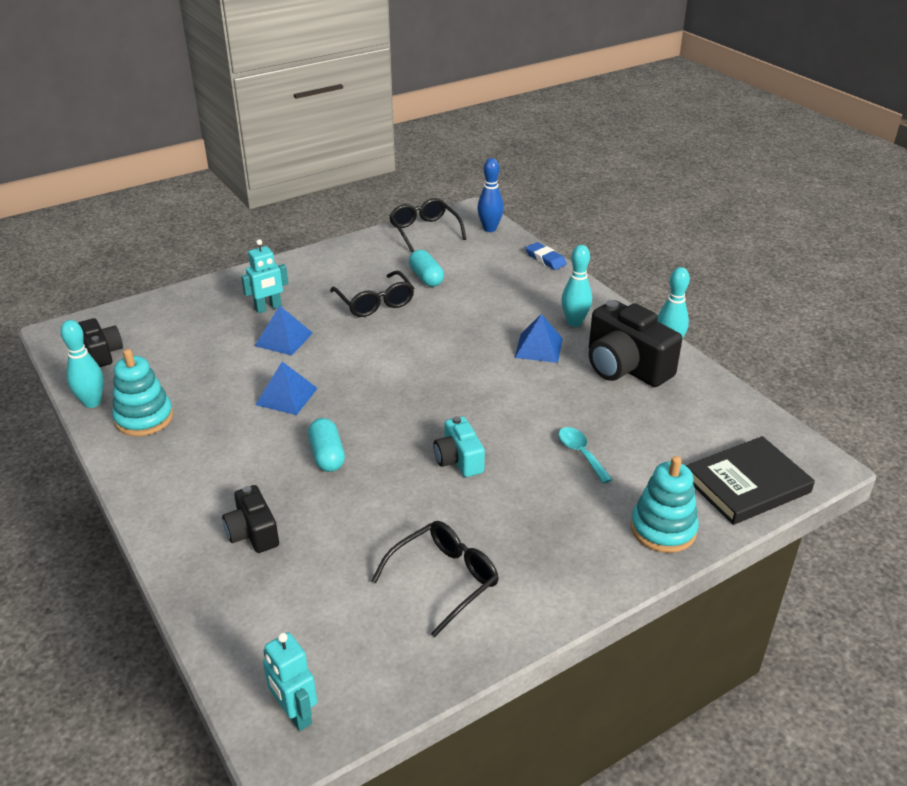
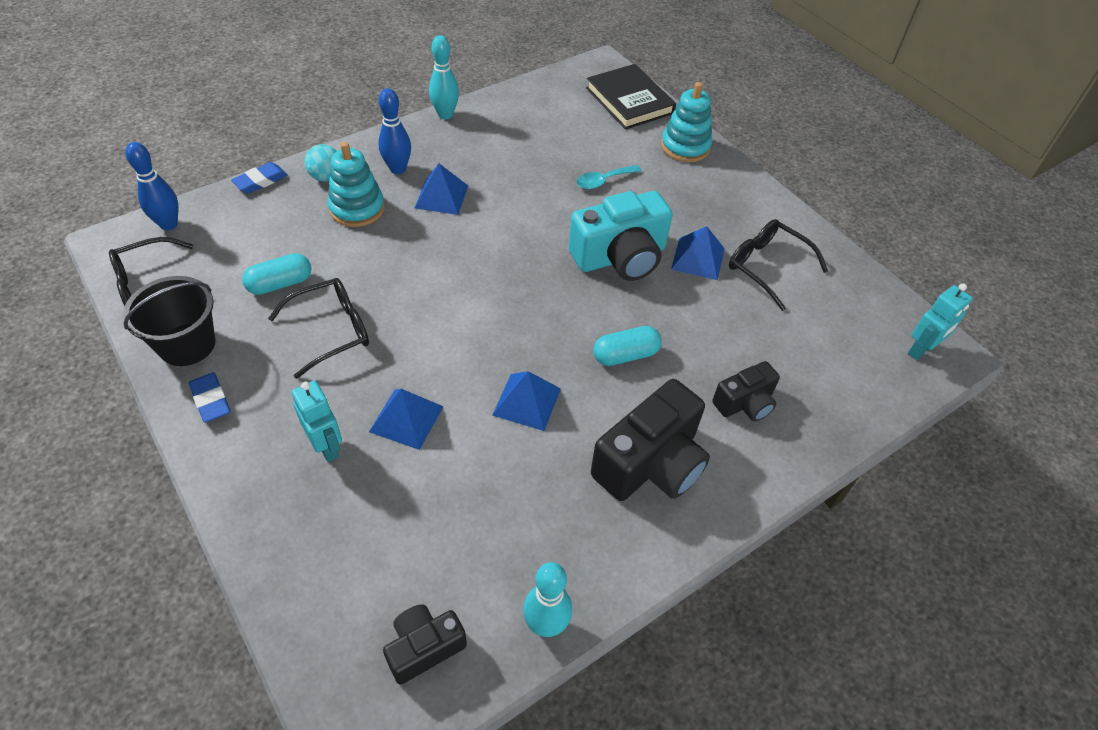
camera: 95 degrees left, 15 degrees up
turquoise stacking toy [112,349,173,436] -> turquoise stacking toy moved to [328,142,385,227]
turquoise camera [433,416,485,477] -> turquoise camera [569,191,673,281], size x1.78
turquoise bowling pin [561,245,592,327] -> blue bowling pin [378,88,411,174]
black camera [589,300,682,387] -> black camera moved to [591,379,710,501]
none -> black bucket [123,276,215,366]
none -> blue eraser [189,372,231,423]
none -> turquoise ball [304,144,336,181]
none -> blue pyramid [671,226,725,280]

